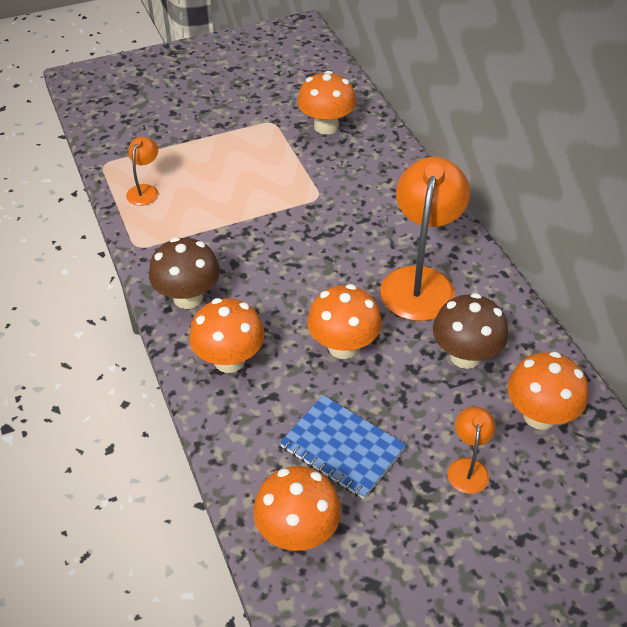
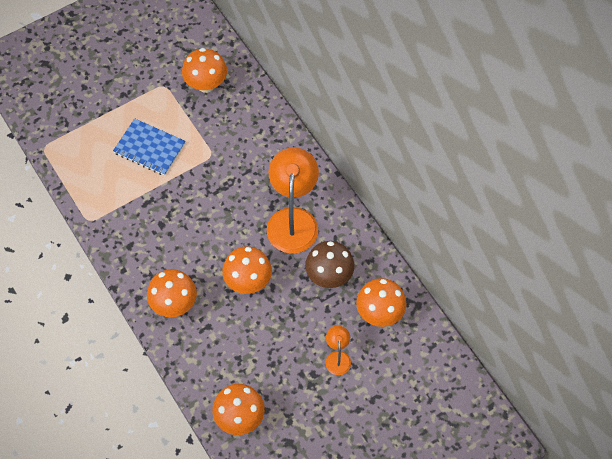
camera: 10 degrees left, 15 degrees up
orange lamp [126,137,158,206] -> none
brown mushroom [149,237,220,309] -> none
blue notebook [280,395,406,499] -> blue notebook moved to [113,118,186,176]

